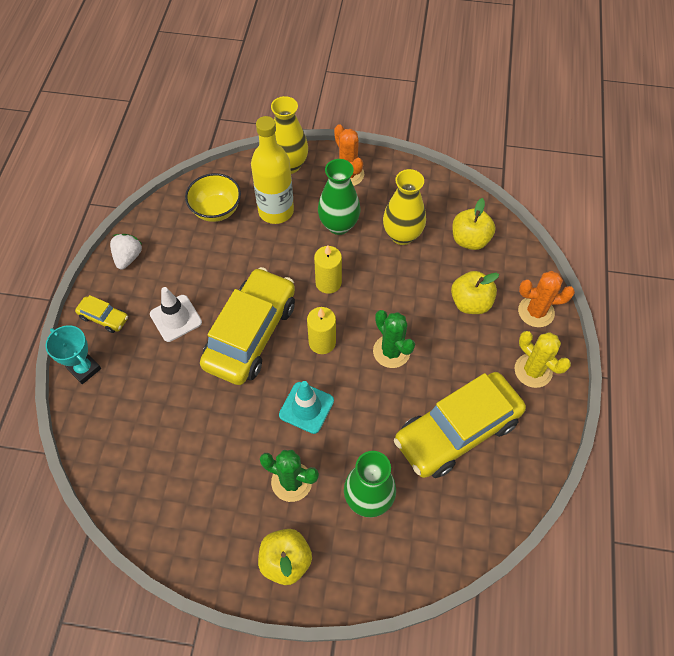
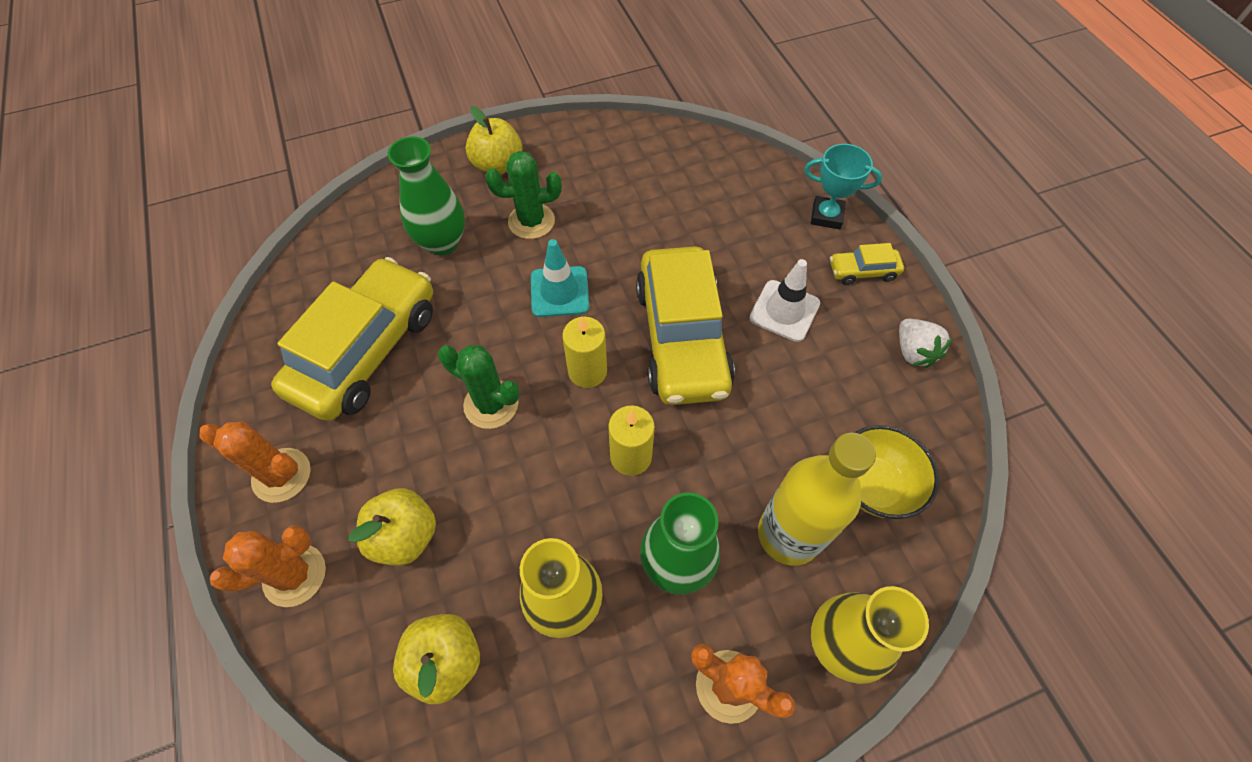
camera: 150 degrees right, 0 degrees up
yellow cactus [515,331,571,388] -> orange cactus [199,422,311,503]

